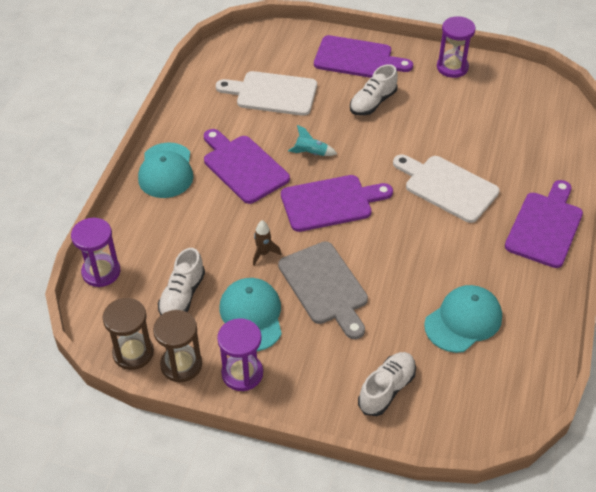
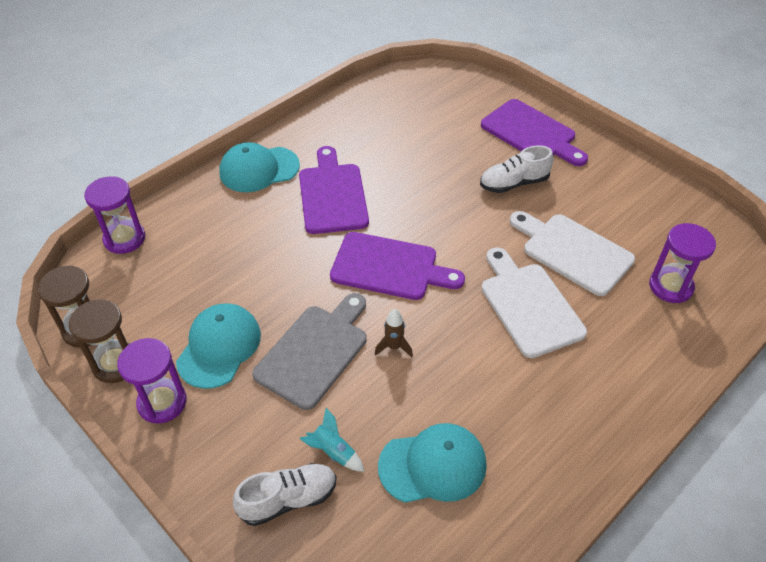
camera: 30 degrees right, 0 degrees up
turquoise cap [138,142,193,198] -> turquoise cap turned 45 degrees clockwise [219,142,300,192]
white shoe [158,248,205,315] -> none
white cutting board [216,71,317,116] -> white cutting board moved to [510,211,635,296]
brown rocket [253,220,281,265] -> brown rocket moved to [375,309,413,357]
grey cutting board [278,241,368,339] -> grey cutting board turned 150 degrees counterclockwise [252,293,367,410]
turquoise rocket [288,125,337,156] -> turquoise rocket moved to [299,408,365,472]
purple hourglass [437,16,476,78] -> purple hourglass moved to [649,223,716,303]
purple cutting board [505,180,583,268] -> none

